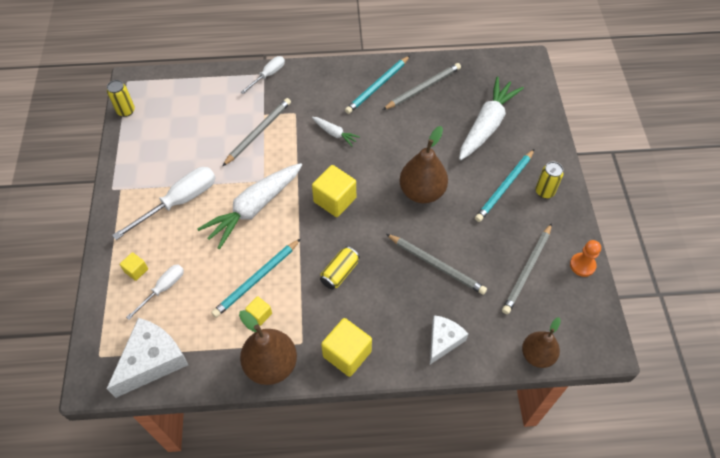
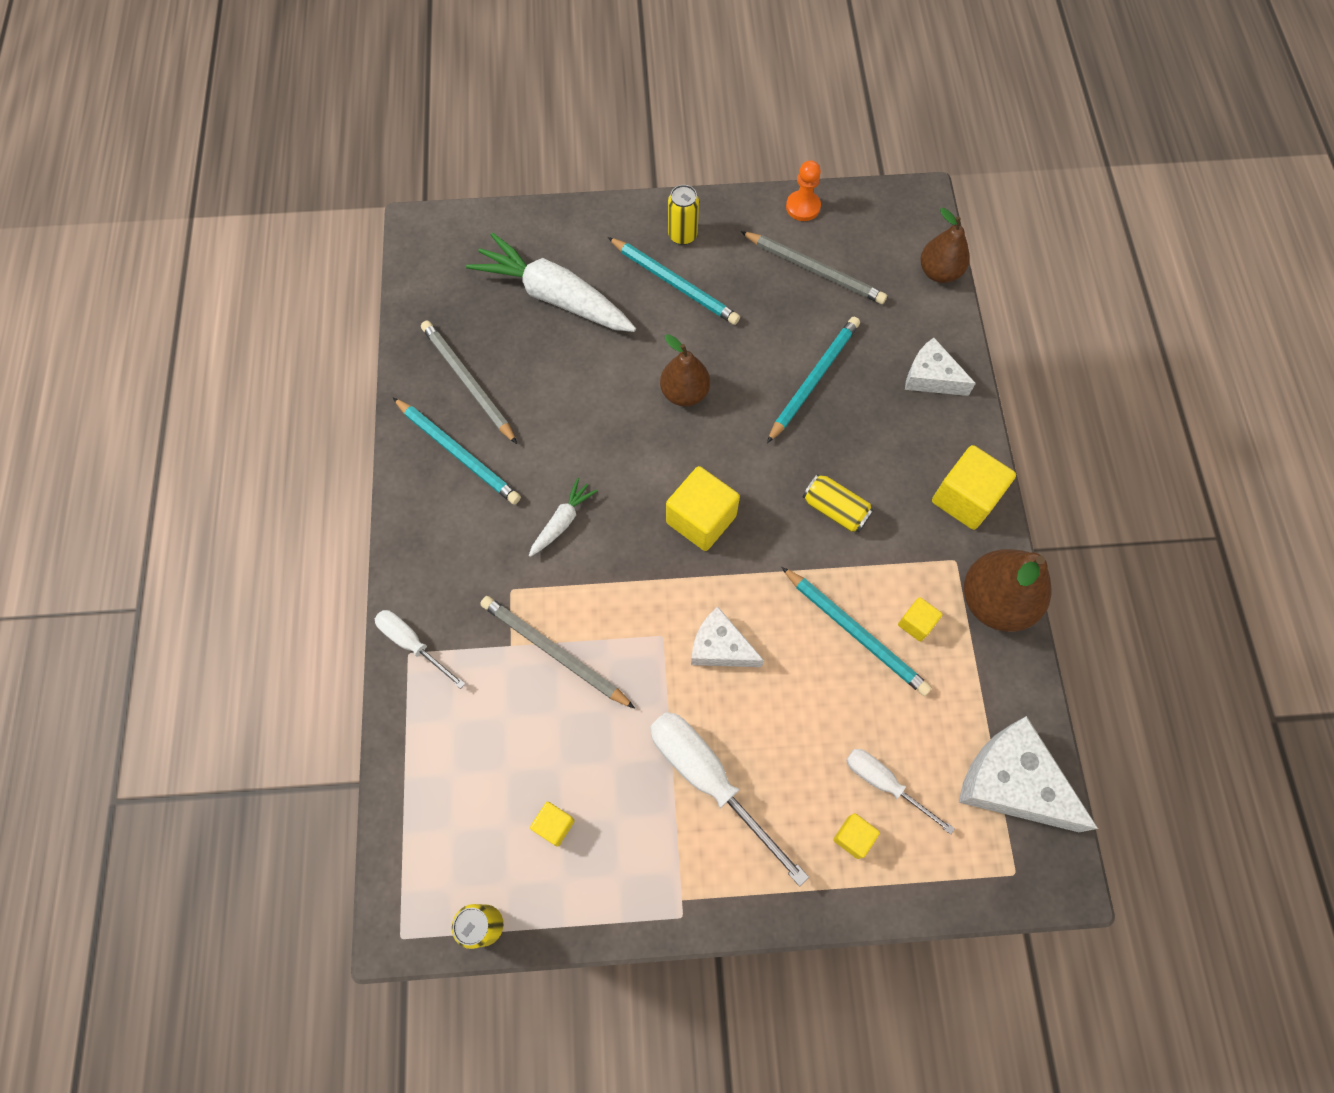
camera: 90 degrees left, 10 degrees up
white carrot [197,163,302,249] -> white cheese [691,607,764,667]
grey pencil [386,234,487,295] -> turquoise pencil [767,317,860,443]
brown pear [399,126,448,203] -> brown pear [660,334,710,406], size x0.66
none -> yellow cube [530,802,575,847]

